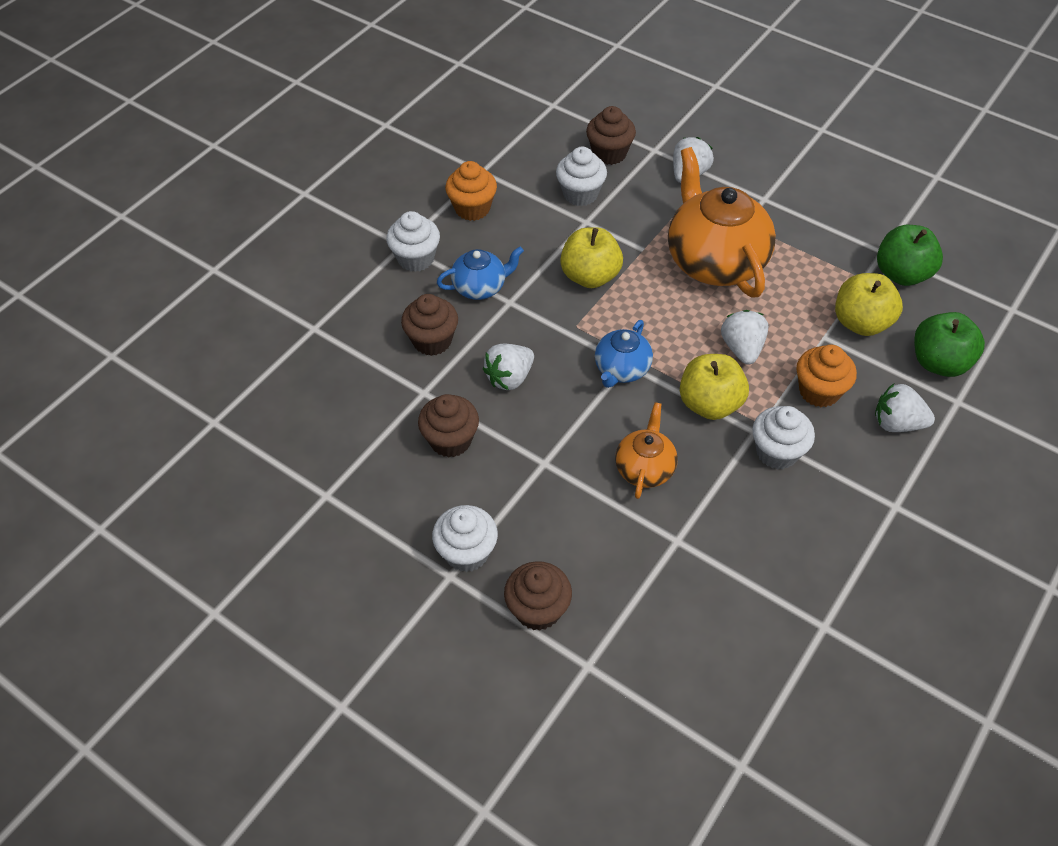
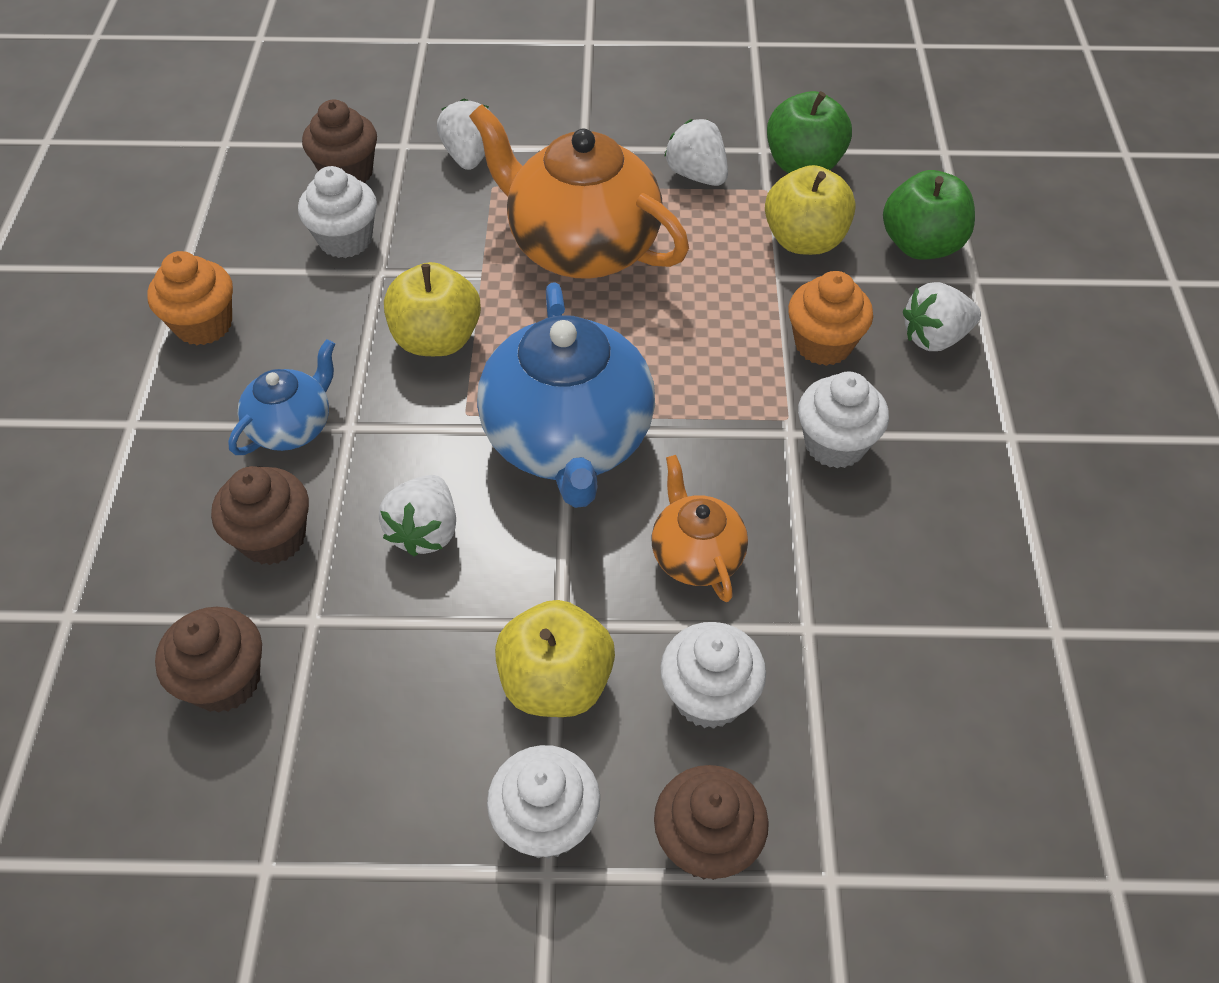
camera: 35 degrees left, 0 degrees up
white cupcake [386,211,440,272] -> white cupcake moved to [660,622,766,729]
brown cupcake [418,394,479,458] -> brown cupcake moved to [155,607,262,713]
blue teapot [595,320,653,388] -> blue teapot [477,282,655,508], size x1.95
yellow apple [680,354,749,420] -> yellow apple moved to [495,600,615,717]
white strawberry [721,310,769,365] -> white strawberry moved to [664,119,728,186]

